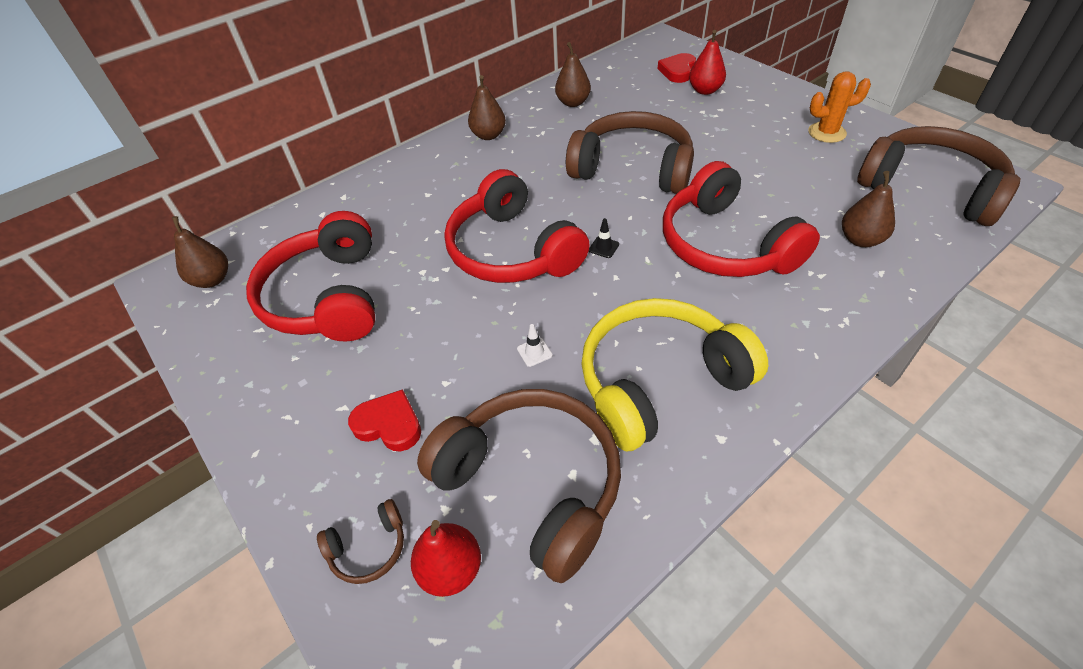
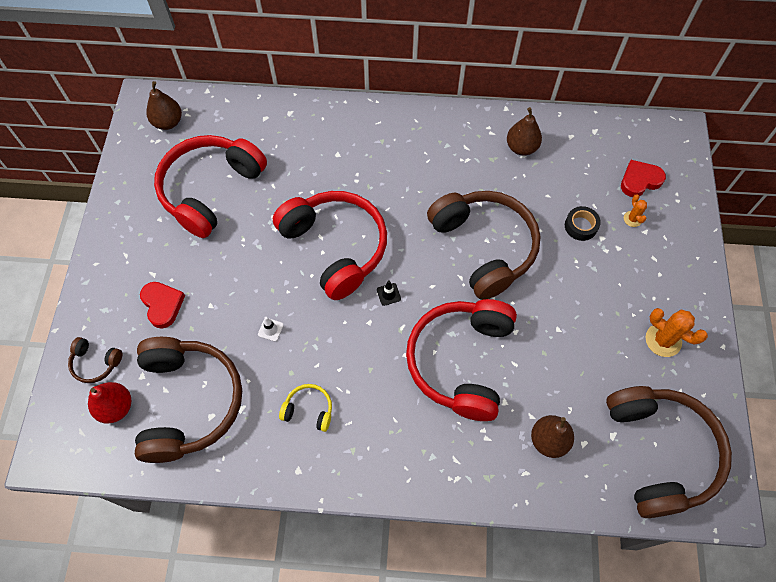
camera: 40 degrees right, 15 degrees up
red headphones [444,169,590,283] -> red headphones turned 135 degrees clockwise [273,191,387,300]
brown pear [468,75,506,140] -> none
yellow headphones [581,298,768,451] -> yellow headphones [279,384,332,432], size x0.42
red pear [689,30,726,95] -> orange cactus [624,194,647,227]
none -> black tape [565,206,601,241]

